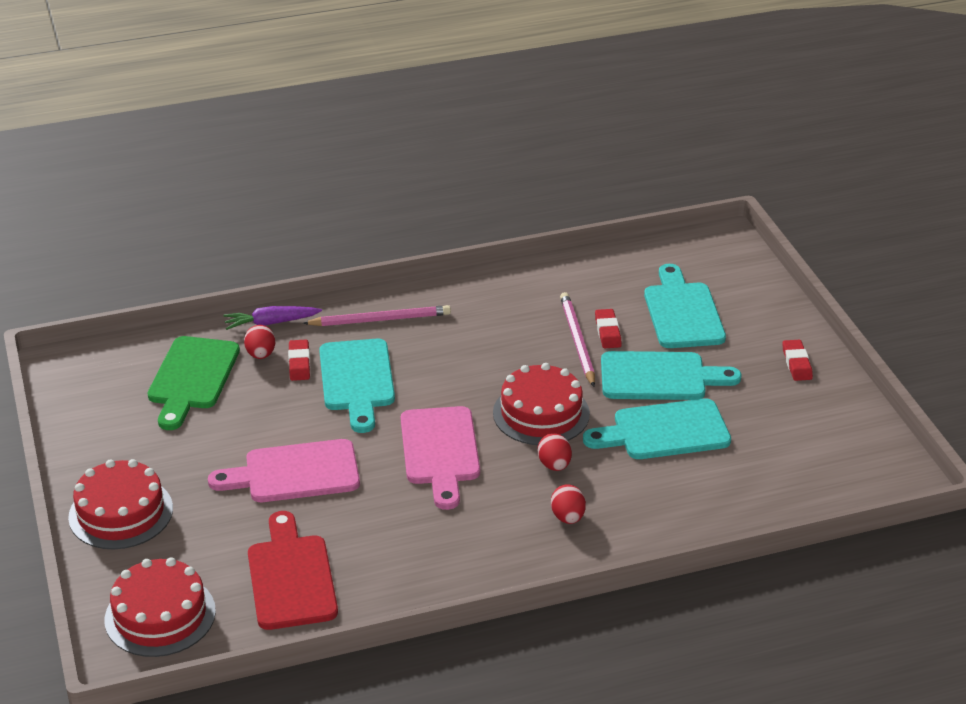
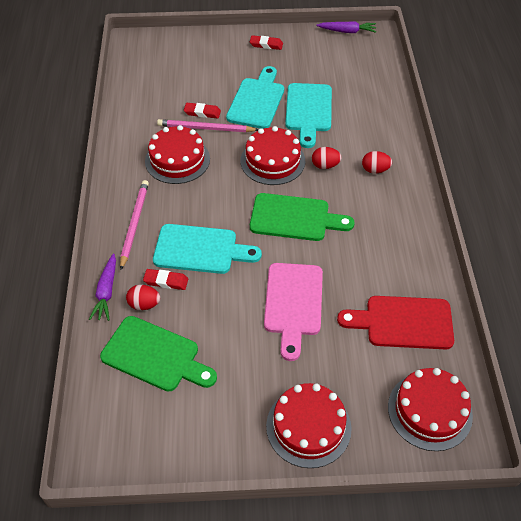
camera: 75 degrees left, 15 degrees up
pink cutting board [401,406,480,510] -> green cutting board [250,193,355,241]
turquoise cutting board [644,264,726,348] -> none
none -> red cake [145,125,210,184]
none -> purple carrot [317,21,377,33]

